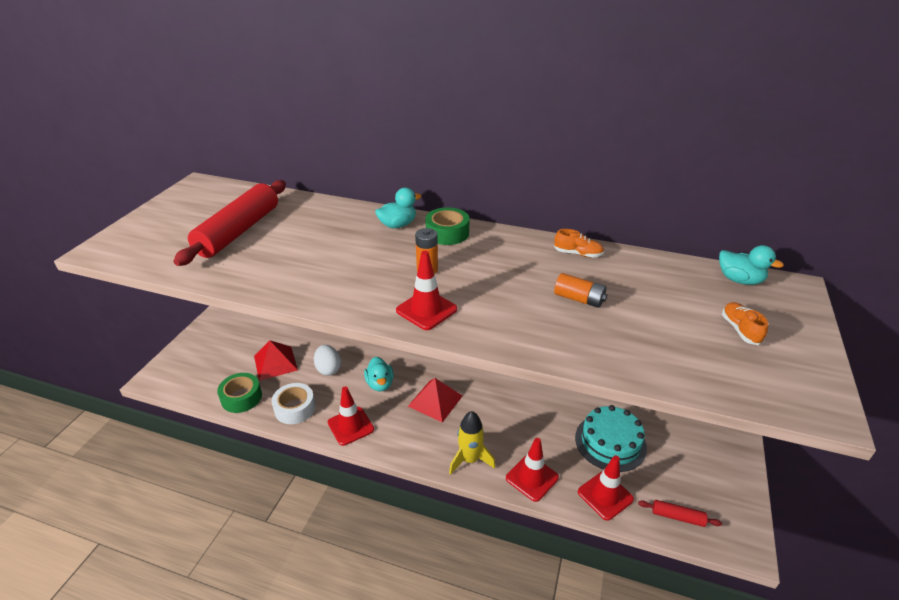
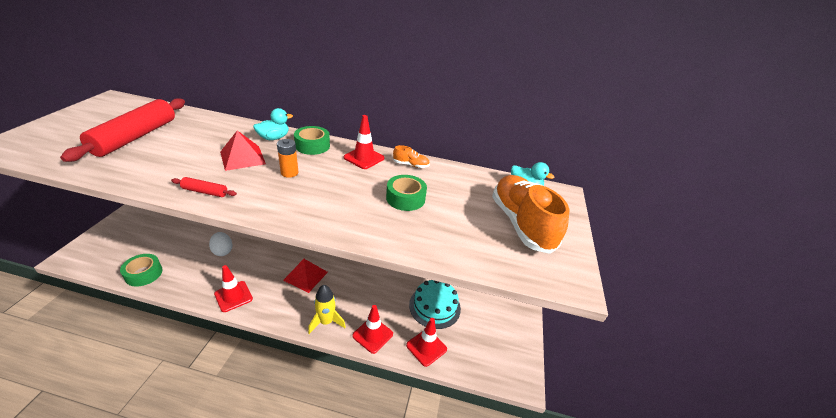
camera: 10 degrees left, 0 degrees up
red pyramid [254,340,298,381] -> red pyramid moved to [220,130,266,171]
white tape [272,383,315,424] -> none
turquoise duck [364,357,394,391] -> none
red traffic cone [396,251,457,330] -> red traffic cone moved to [343,115,385,169]
orange battery [554,273,607,308] -> green tape [386,175,427,211]
red rolling pin [638,500,722,527] -> red rolling pin moved to [171,177,237,197]
orange shoe [722,302,768,345] -> orange shoe [492,175,570,254], size x2.41

